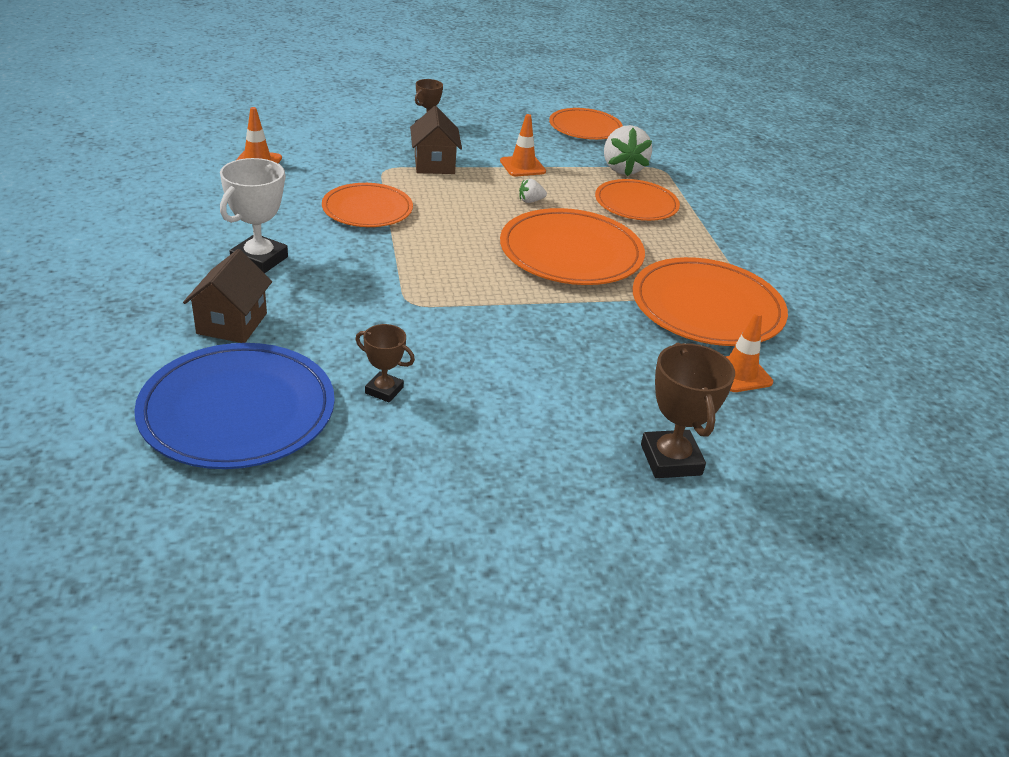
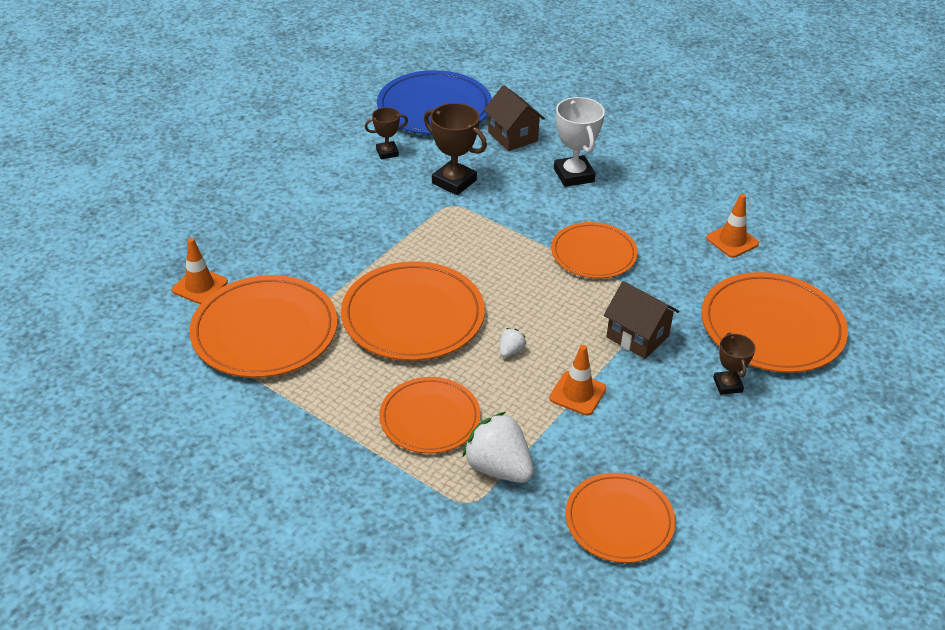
camera: 140 degrees right, 5 degrees up
brown trophy [641,343,735,478] -> brown trophy moved to [424,103,487,195]
none -> orange plate [702,272,848,373]

